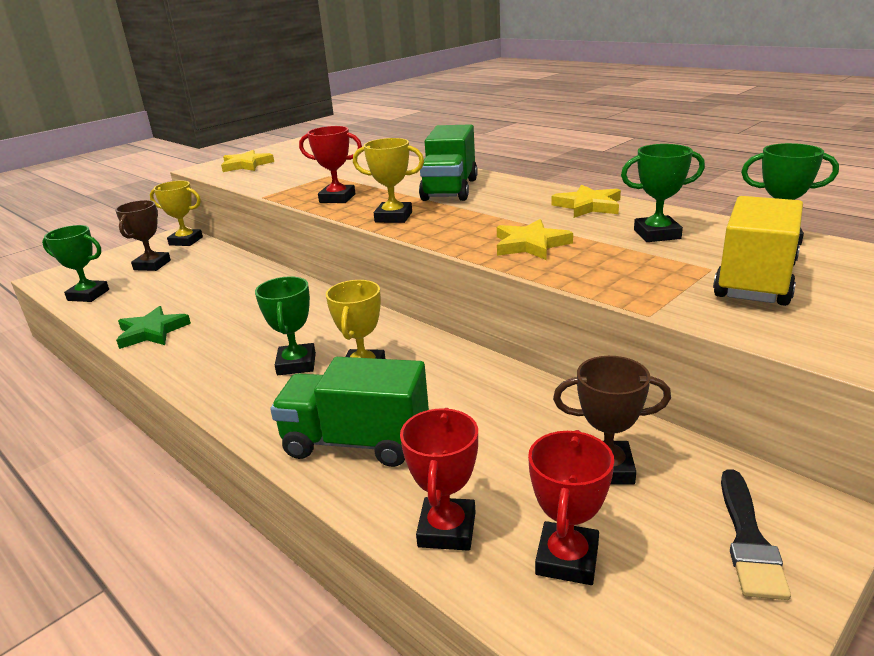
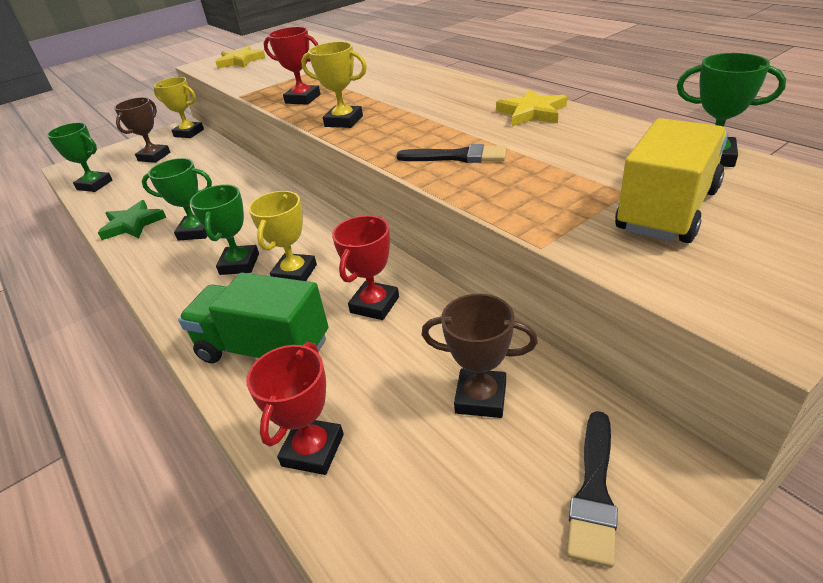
camera: 10 degrees right, 10 degrees up
green truck [419,124,478,201] -> none
yellow star [497,219,573,260] -> black brush [396,144,507,163]
red trophy [528,430,614,585] -> red trophy moved to [332,215,399,320]
green trophy [621,144,705,242] -> green trophy moved to [142,158,212,241]

